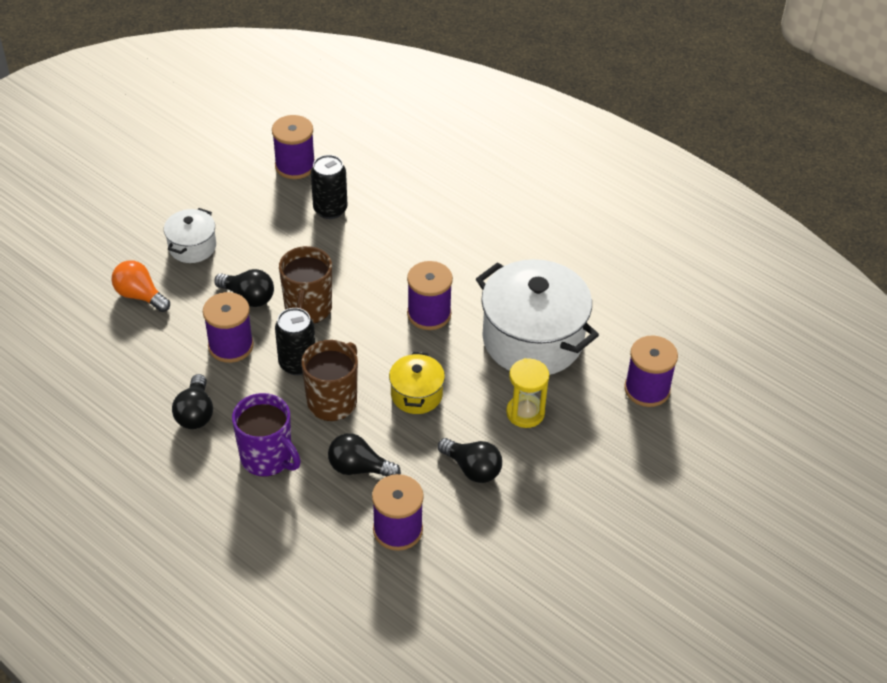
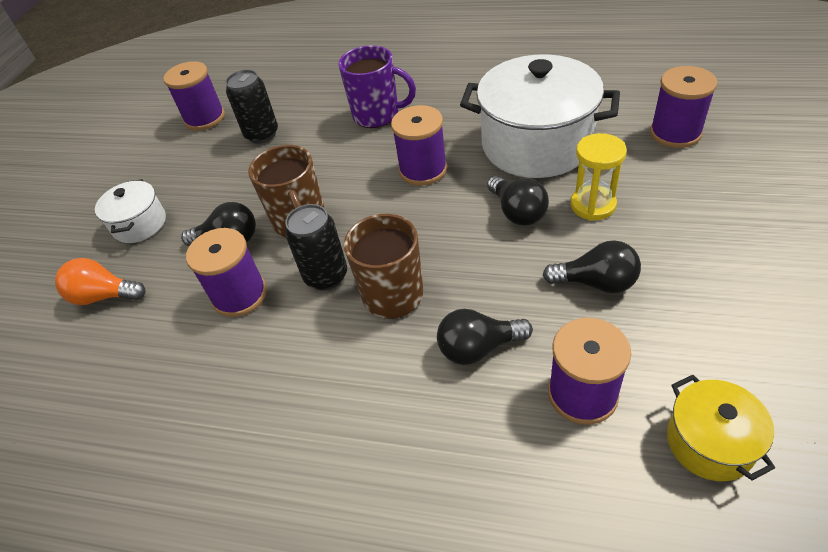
camera: 20 degrees left, 0 degrees up
black light bulb [172,374,213,429] -> black light bulb moved to [487,176,549,226]
purple mug [232,393,301,477] -> purple mug moved to [338,45,416,128]
yellow pot [389,352,445,414] -> yellow pot moved to [667,375,775,481]

